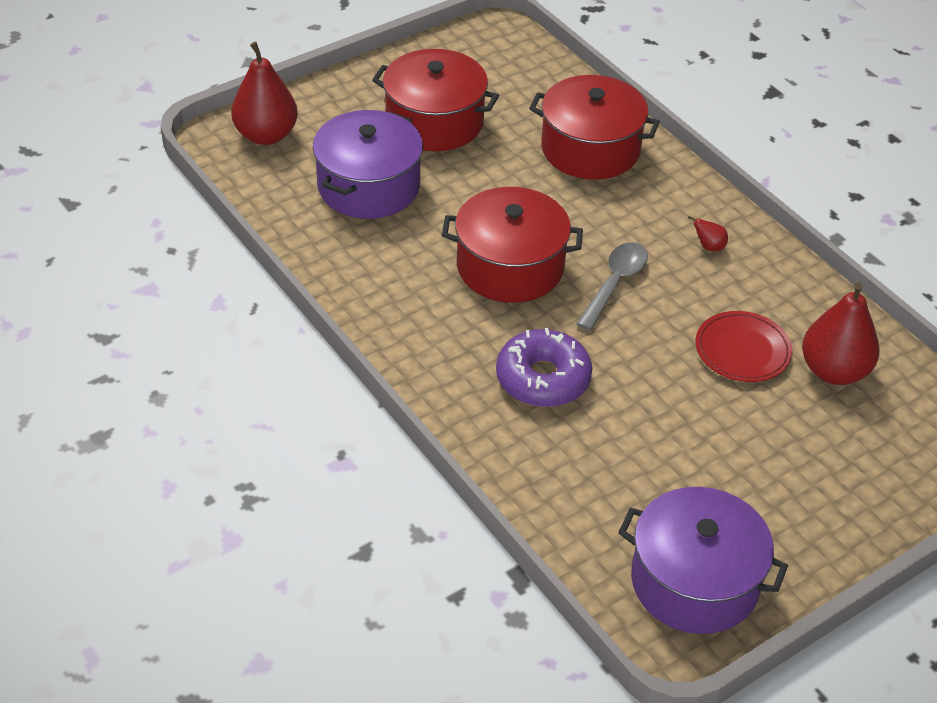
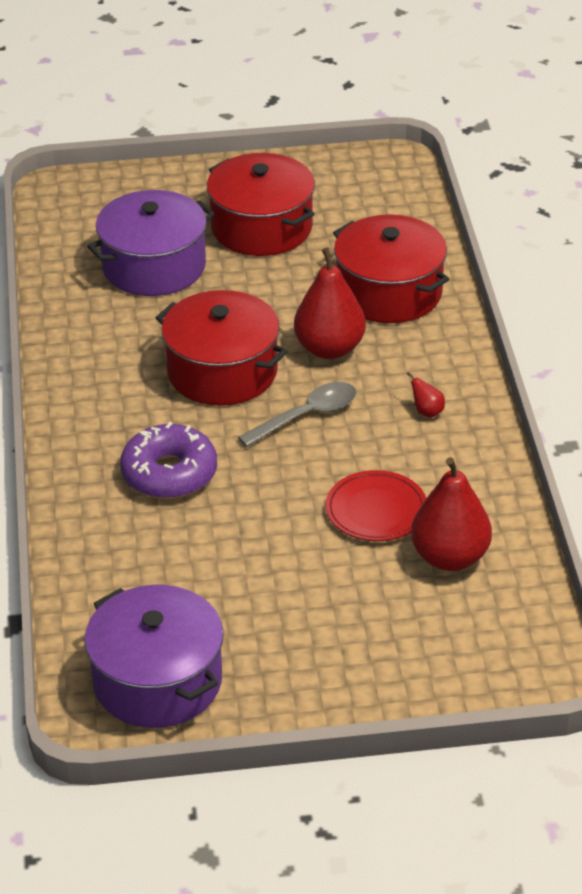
camera: 30 degrees right, 5 degrees down
red pear [231,42,298,145] -> red pear moved to [294,247,366,359]

